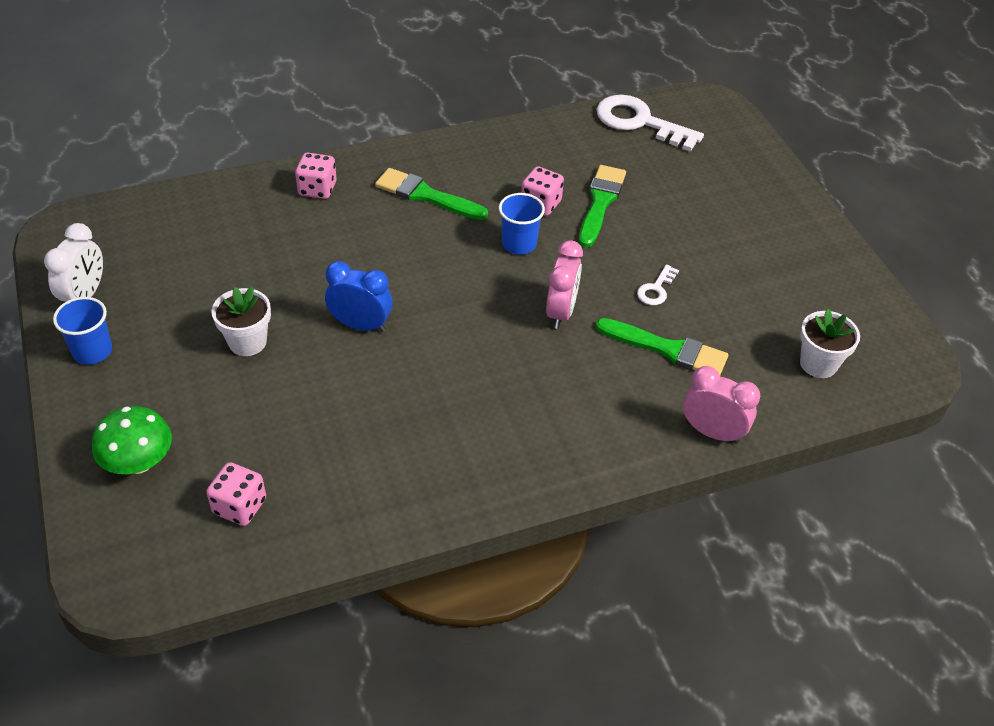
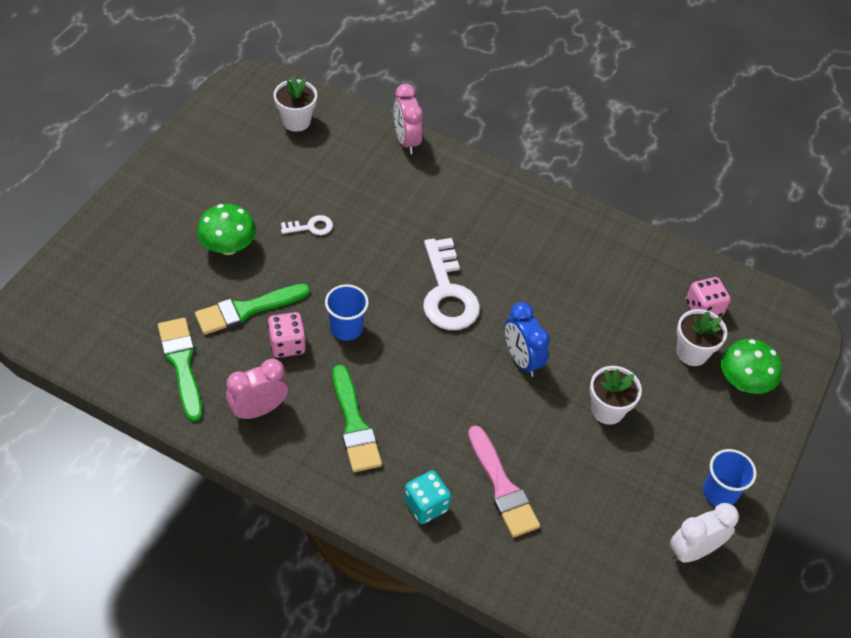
camera: 135 degrees left, 5 degrees up
pink dice [295,153,337,199] -> turquoise dice [404,470,451,524]
pink clock [546,240,583,329] -> pink clock moved to [226,358,288,420]
white key [596,95,704,152] -> white key moved to [423,238,480,330]
green brush [596,318,728,375] -> green brush moved to [158,318,202,422]
none -> green mushroom [197,204,256,255]
none -> pink brush [468,425,540,537]
none -> white flower pot [676,309,727,366]

